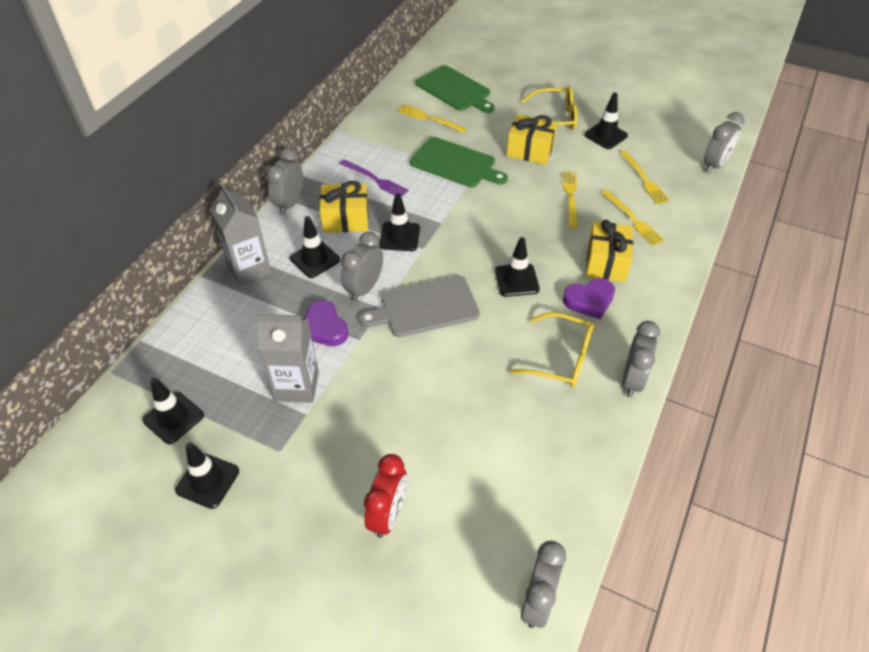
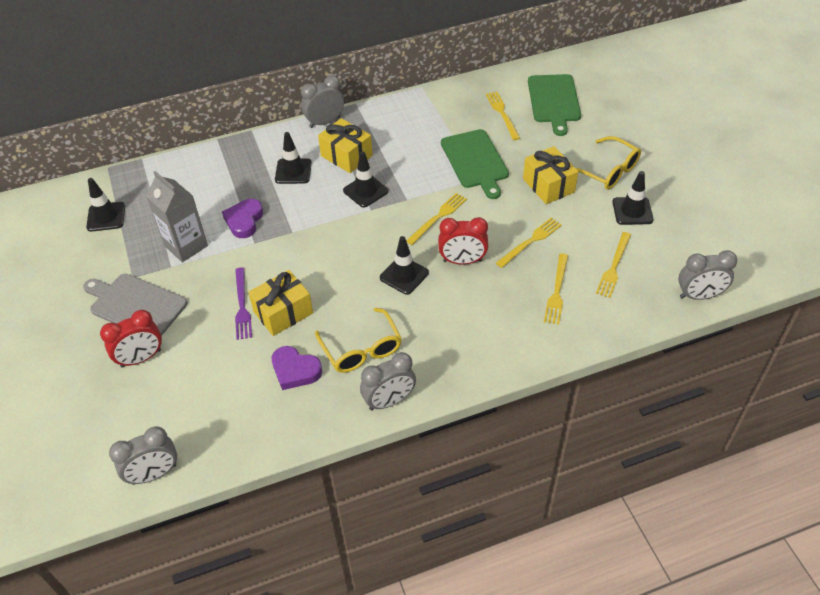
camera: 45 degrees right, 0 degrees up
black traffic cone [175,442,239,509] -> none
grey carton [210,184,272,286] -> none
purple fork [339,159,408,196] -> purple fork moved to [235,268,252,340]
grey clock [341,232,383,301] -> none
grey cutting board [359,275,479,337] -> grey cutting board moved to [83,274,187,336]
purple heart [563,278,615,319] -> purple heart moved to [272,346,322,390]
yellow gift [586,220,633,282] -> yellow gift moved to [248,270,313,336]
none -> yellow fork [406,193,467,245]
none -> red clock [438,217,488,265]

